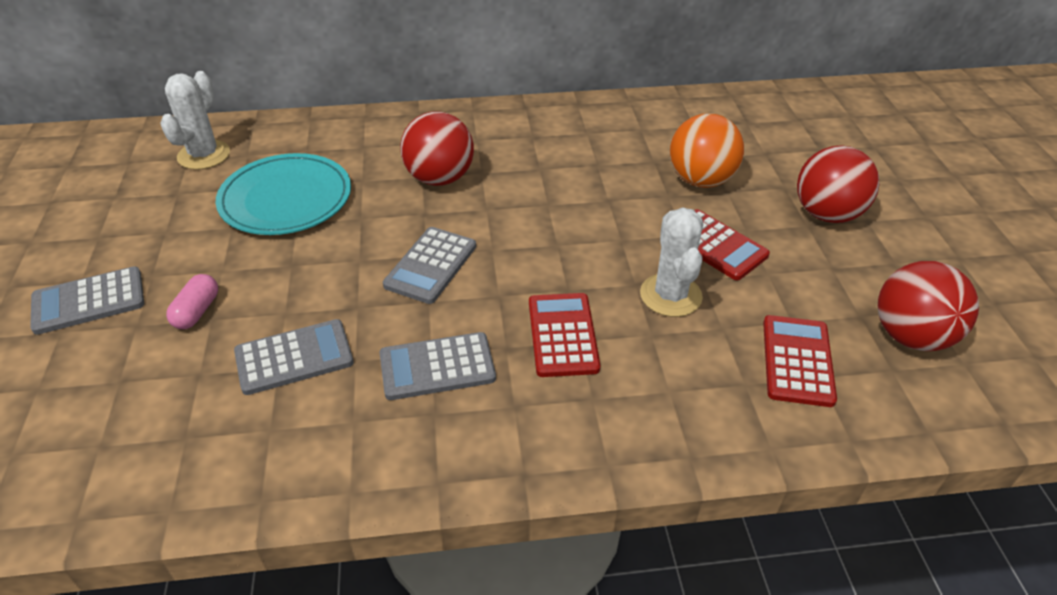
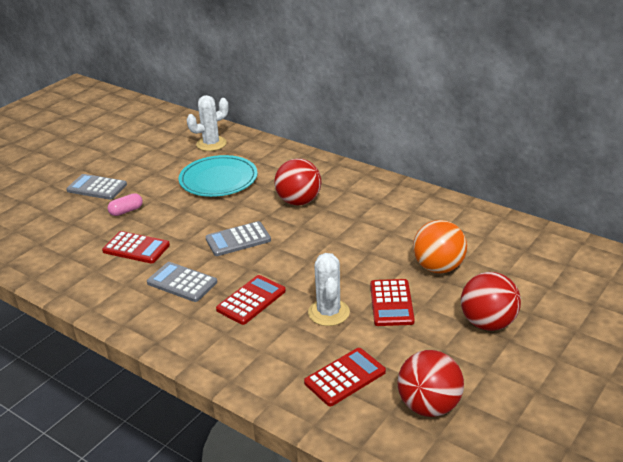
camera: 45 degrees right, 10 degrees down
grey calculator [234,319,354,395] -> red calculator [102,231,170,264]
white cactus [640,207,703,317] -> white cactus turned 45 degrees counterclockwise [308,253,350,326]

